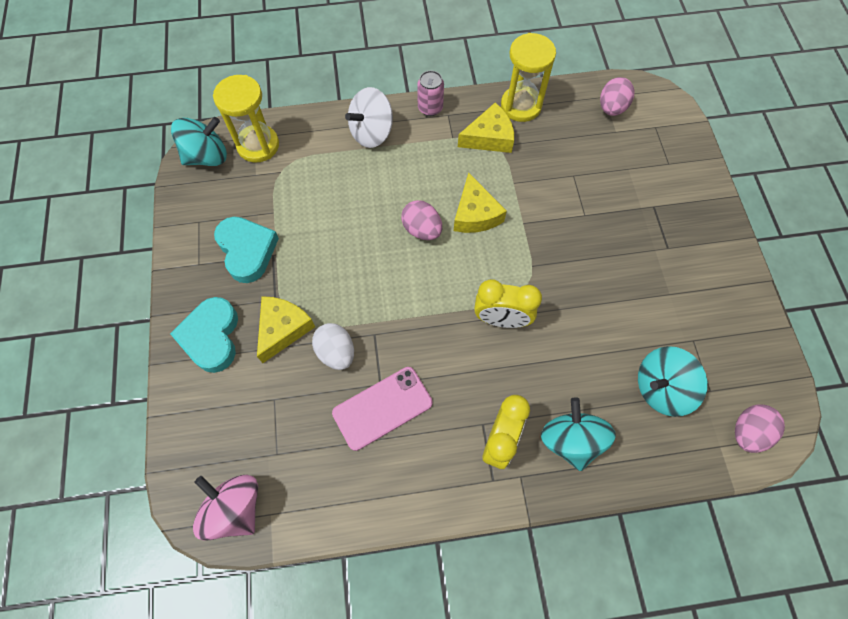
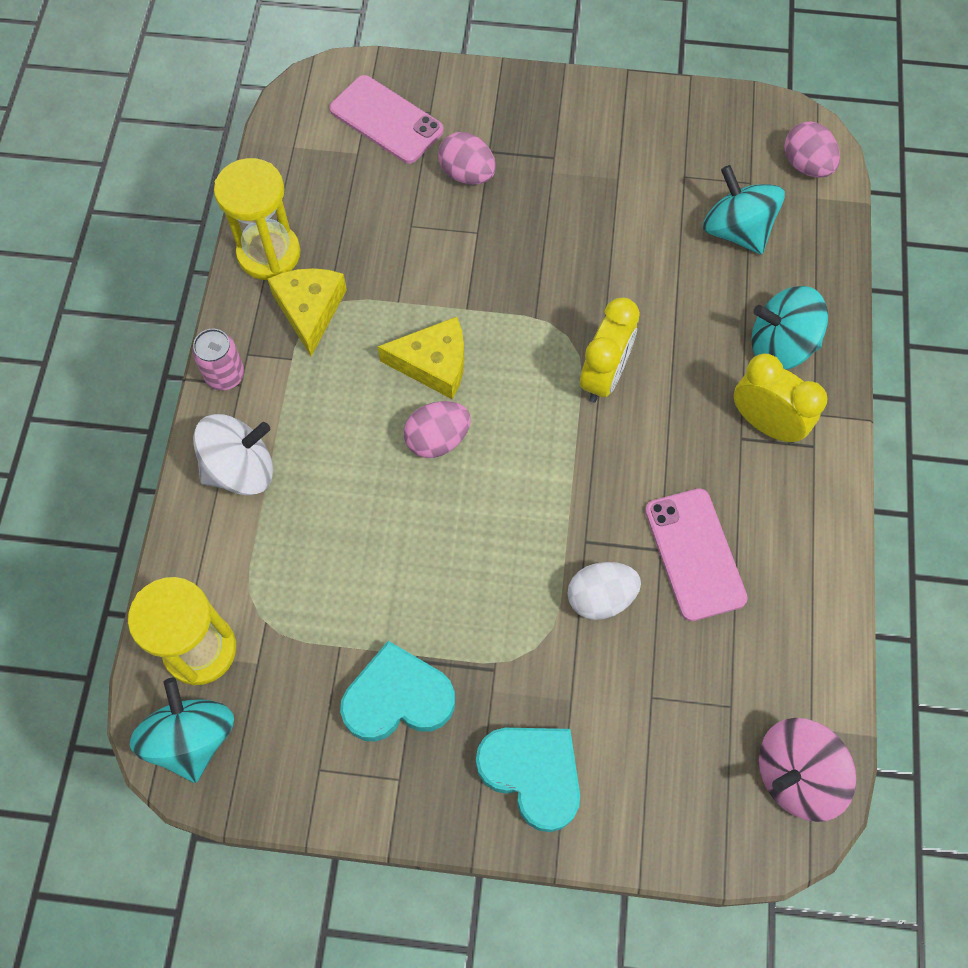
camera: 75 degrees left, 0 degrees up
turquoise heart [170,297,238,373] -> turquoise heart turned 150 degrees counterclockwise [476,728,580,832]
yellow cheese [257,296,315,363] -> none
white spinning top [345,87,393,148] -> white spinning top turned 90 degrees counterclockwise [193,414,273,495]
pink egg [600,77,634,116] -> pink egg moved to [438,132,496,185]
turquoise spinning top [638,346,707,417] -> turquoise spinning top turned 150 degrees clockwise [703,165,785,254]
none -> pink phone [329,75,444,164]

